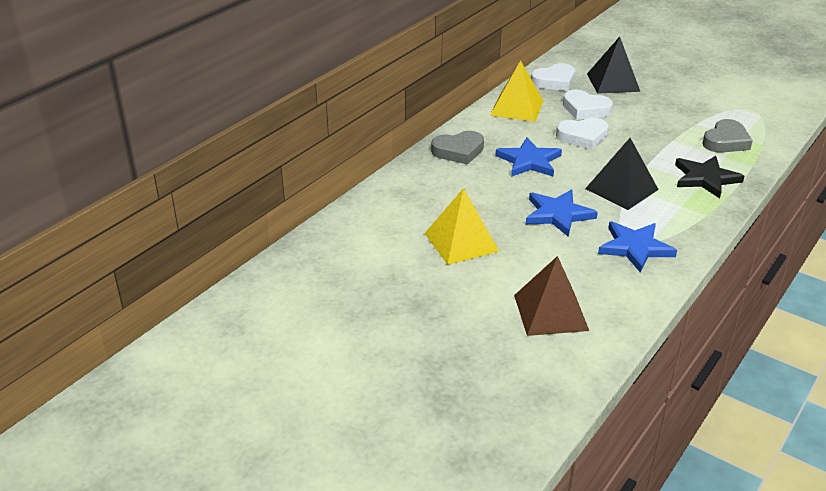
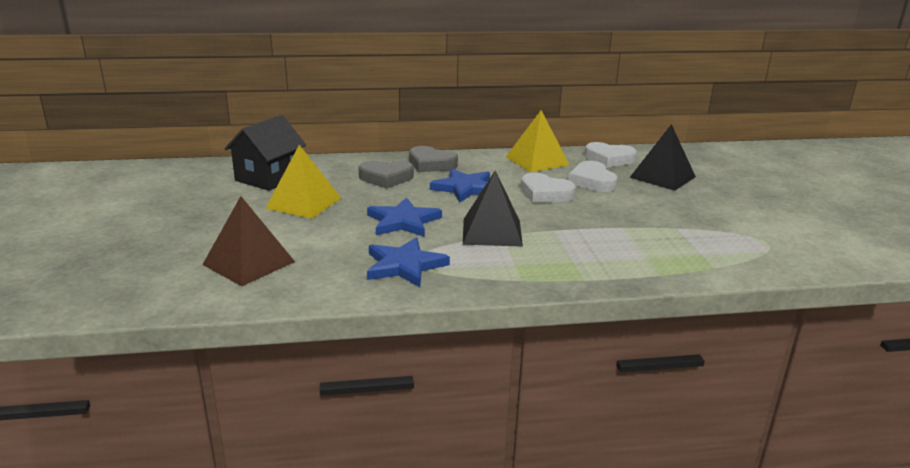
camera: 45 degrees right, 10 degrees down
black star [675,156,745,198] -> none
grey heart [702,119,753,153] -> grey heart moved to [359,160,414,189]
none -> black house [224,115,306,191]

